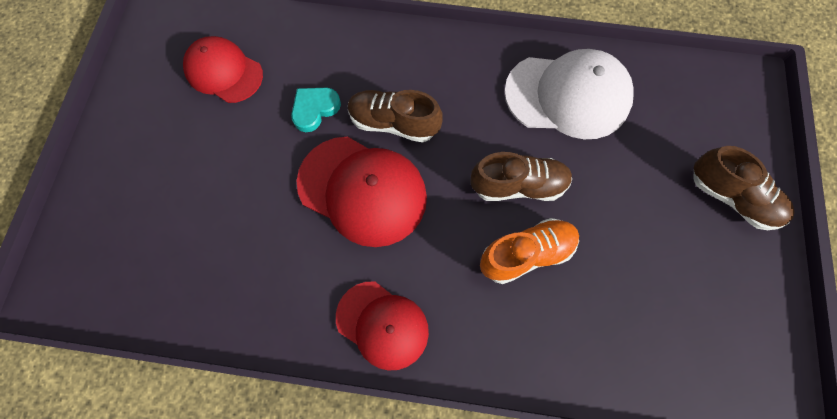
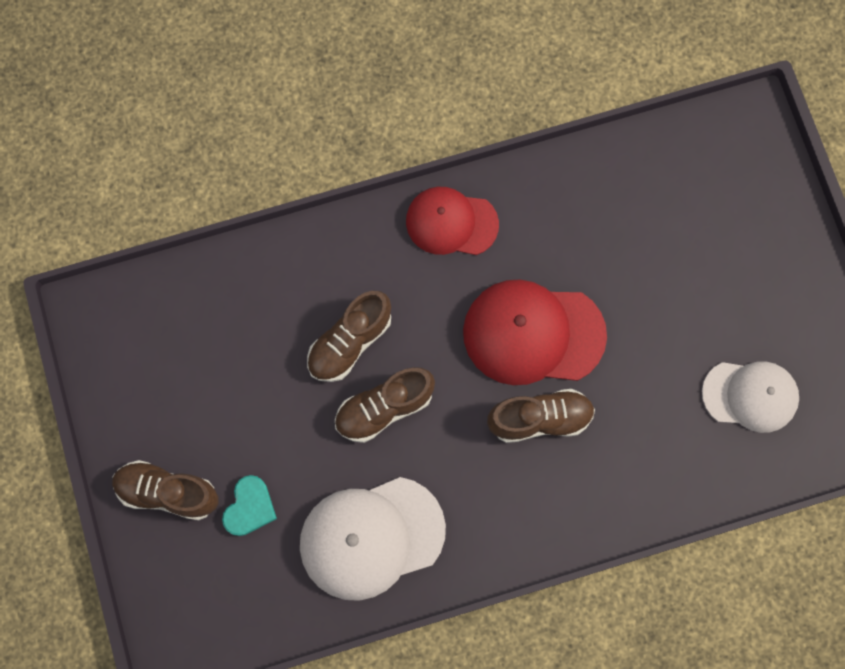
camera: 155 degrees right, 5 degrees up
red cap [183,36,263,103] -> white cap [702,361,799,433]
turquoise heart [291,88,341,132] -> turquoise heart moved to [222,475,277,536]
orange shoe [480,218,579,284] -> brown shoe [307,291,391,382]

